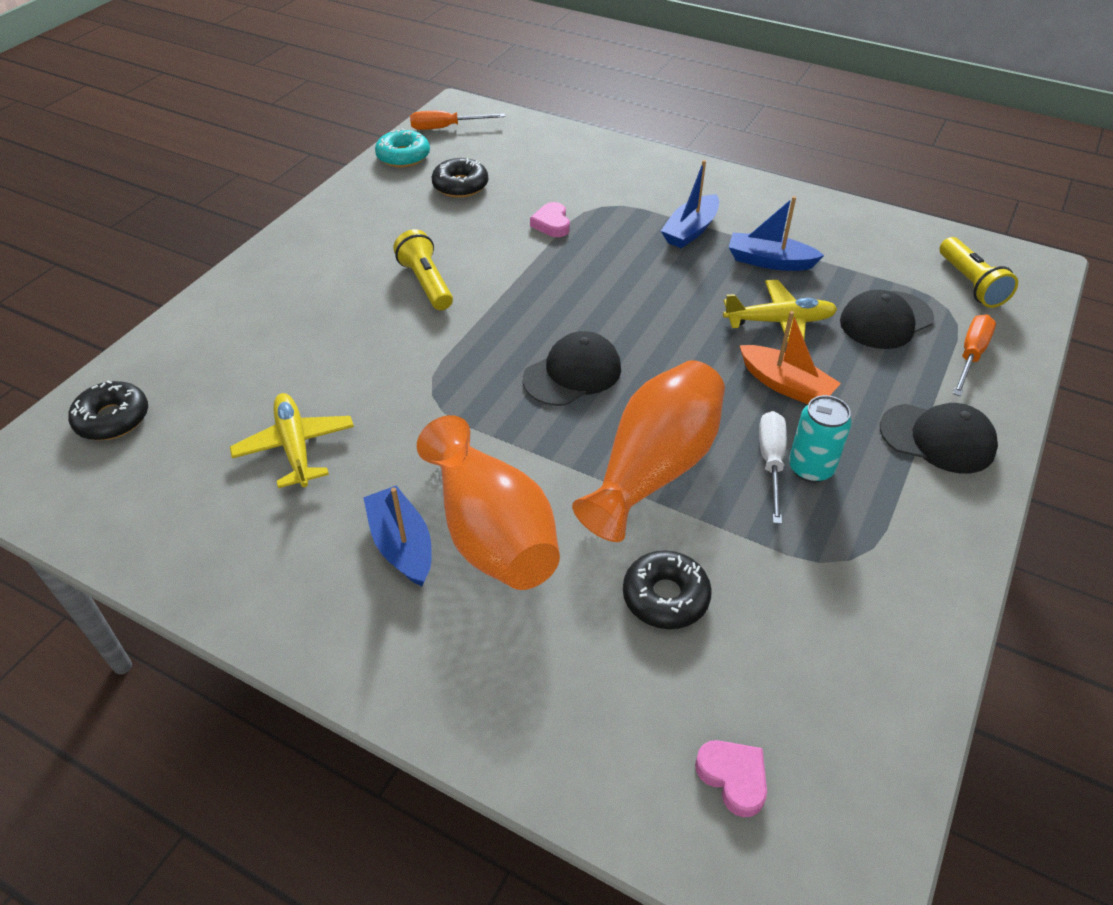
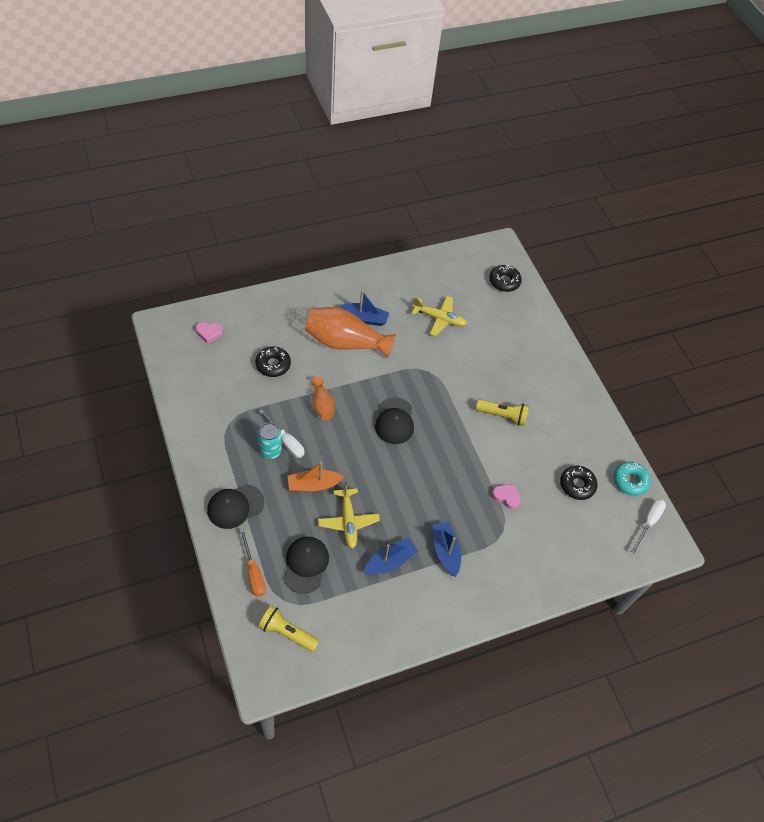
camera: 125 degrees right, 10 degrees up
orange screwdriver [410,111,505,130] -> white screwdriver [631,499,666,554]
orange vase [572,360,725,542] -> orange vase [311,377,335,420], size x0.51
yellow plane [723,280,837,343] -> yellow plane turned 45 degrees counterclockwise [318,482,380,549]

